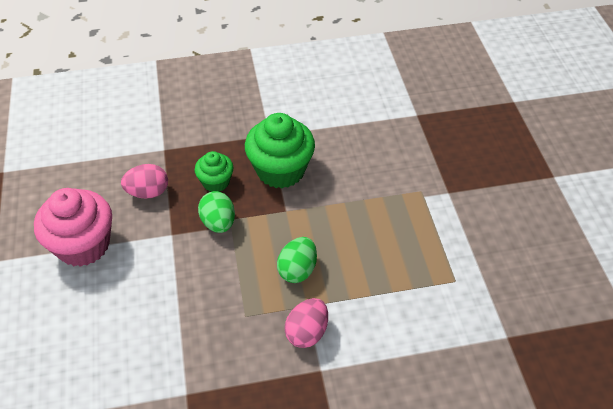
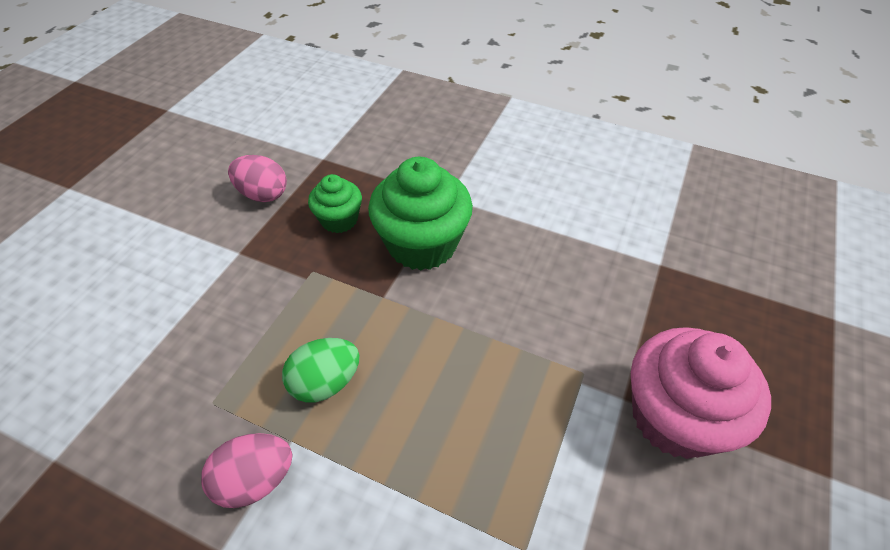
camera: 35 degrees right, 0 degrees up
pink cupcake [34,188,112,267] -> pink cupcake moved to [631,327,771,459]
green egg [198,191,235,233] -> none

